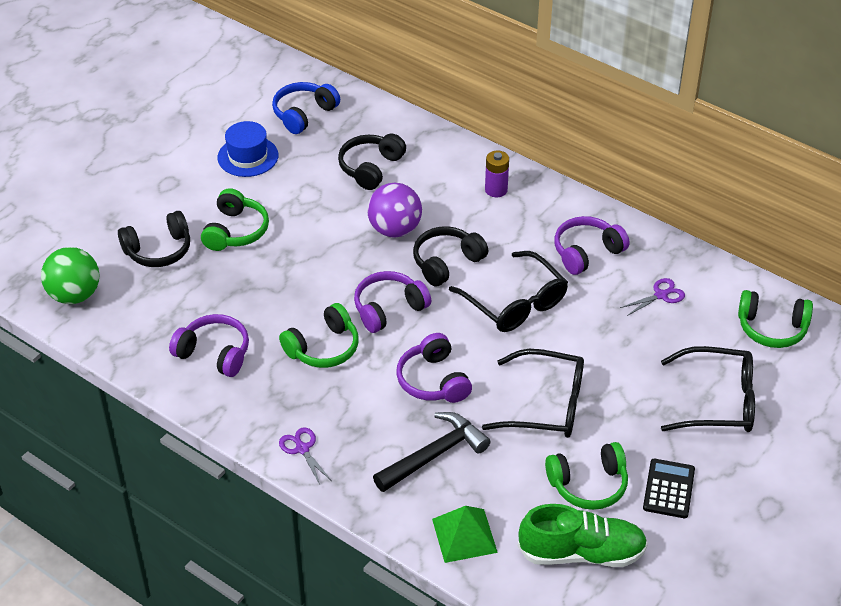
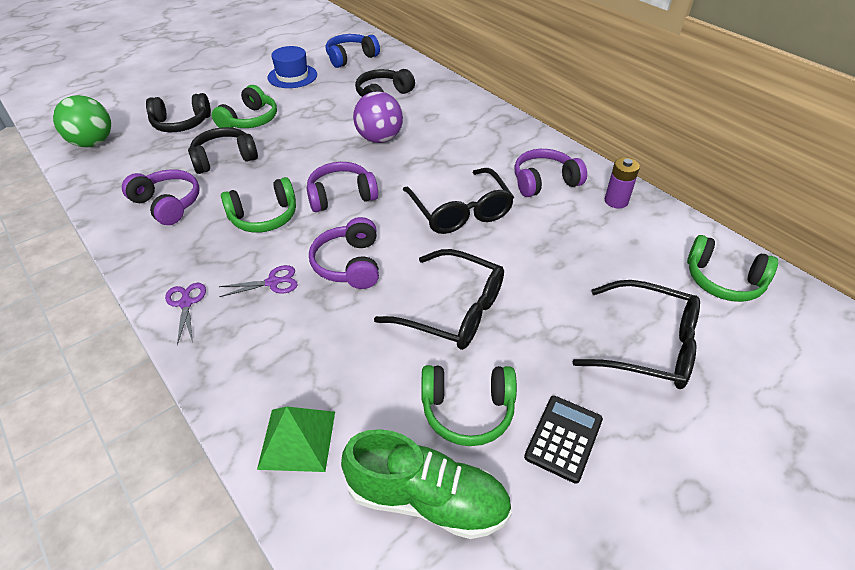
camera: 15 degrees right, 0 degrees up
black hammer [373,412,491,492] -> none
black headphones [413,226,488,286] -> black headphones moved to [188,127,258,174]
purple battery [485,151,509,197] -> purple battery moved to [605,158,640,208]
purple scissors [620,278,685,316] -> purple scissors moved to [219,265,298,297]

